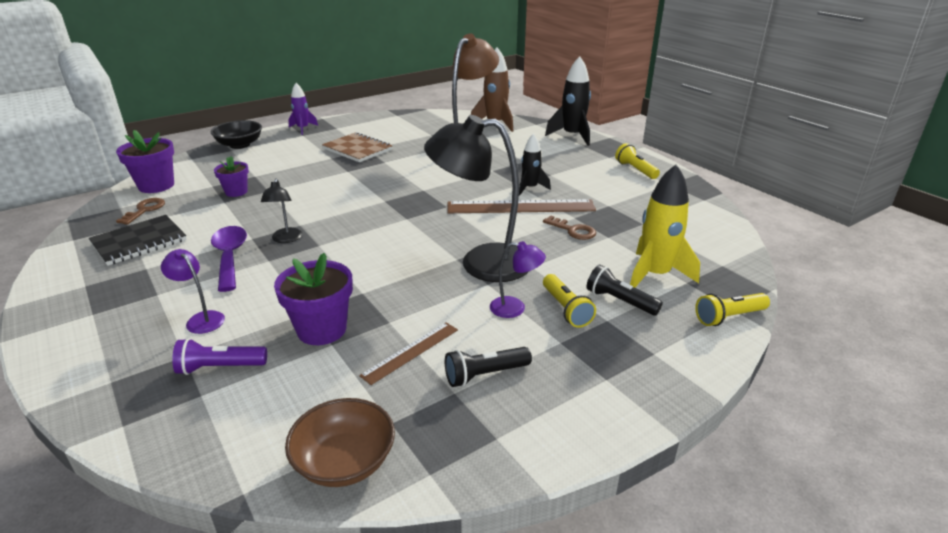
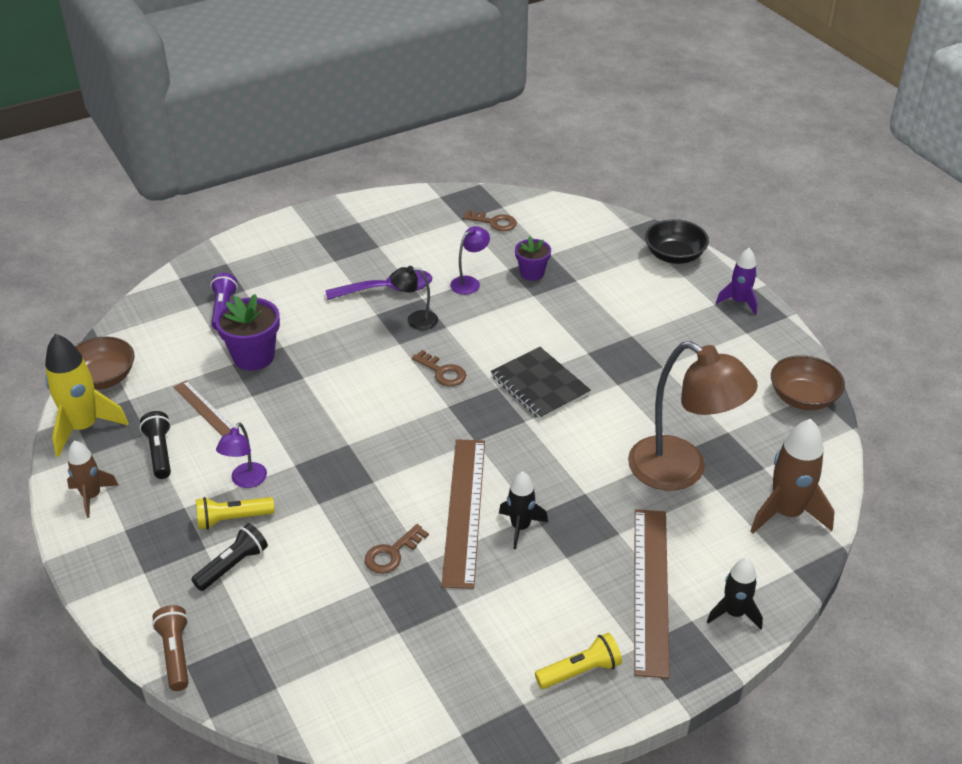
camera: 95 degrees right, 10 degrees up
black notebook [89,215,187,266] -> black notebook moved to [491,347,591,420]
purple flower pot [116,130,174,193] -> none
purple lamp [161,249,225,334] -> purple lamp moved to [450,226,490,295]
brown notebook [322,132,392,162] -> none
black lamp [424,115,529,282] -> none
black rocket [545,56,591,146] -> black rocket [707,558,763,630], size x0.61
yellow rocket [630,164,700,288] -> yellow rocket moved to [45,334,128,457]
yellow flashlight [695,293,770,326] -> brown flashlight [152,605,189,691]
none -> brown rocket [67,440,119,518]
none -> brown key [412,350,466,386]
none -> brown ruler [634,509,670,679]
none -> brown bowl [771,355,845,410]

